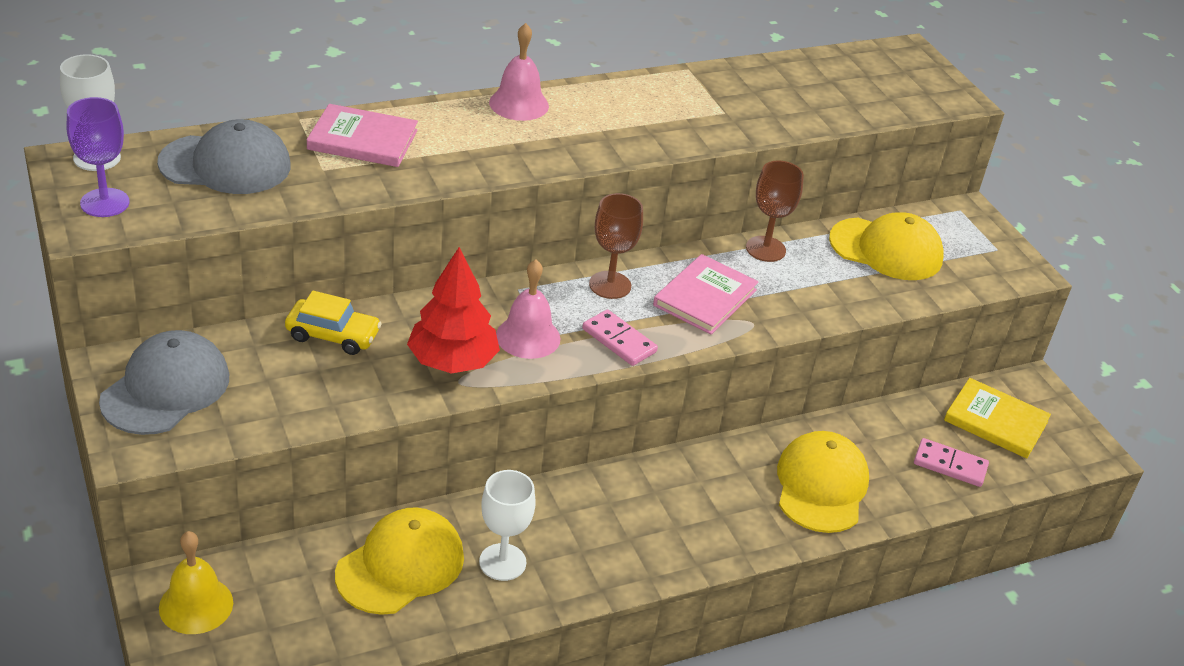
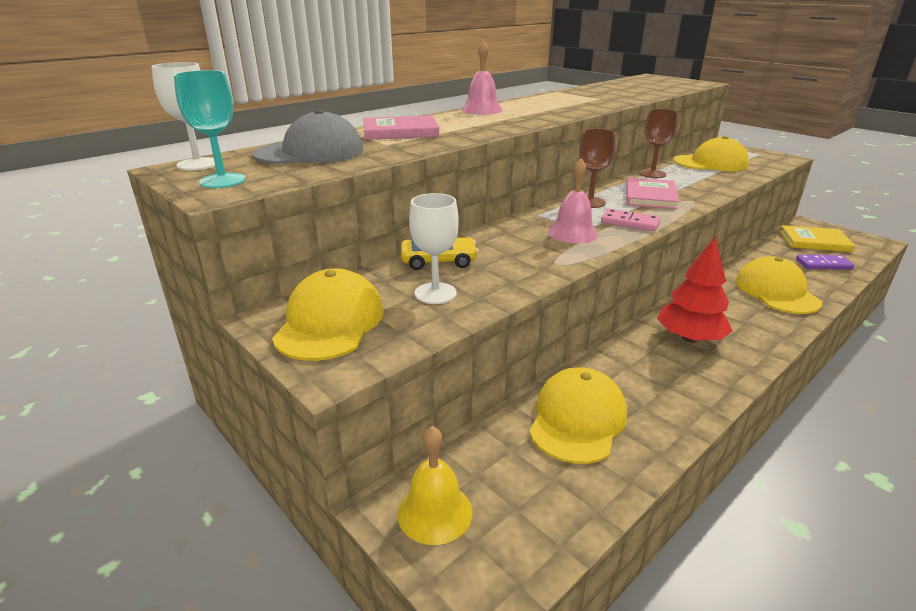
camera: 15 degrees left, 10 degrees down
purple goblet [67,97,130,217] -> turquoise goblet [174,70,246,188]
grey cap [99,330,229,435] -> yellow cap [272,268,384,361]
red tree [407,247,500,374] -> red tree moved to [657,236,733,343]
white goblet [479,470,536,581] -> white goblet moved to [409,193,459,304]
pink domino [914,438,989,487] -> purple domino [796,255,854,270]

